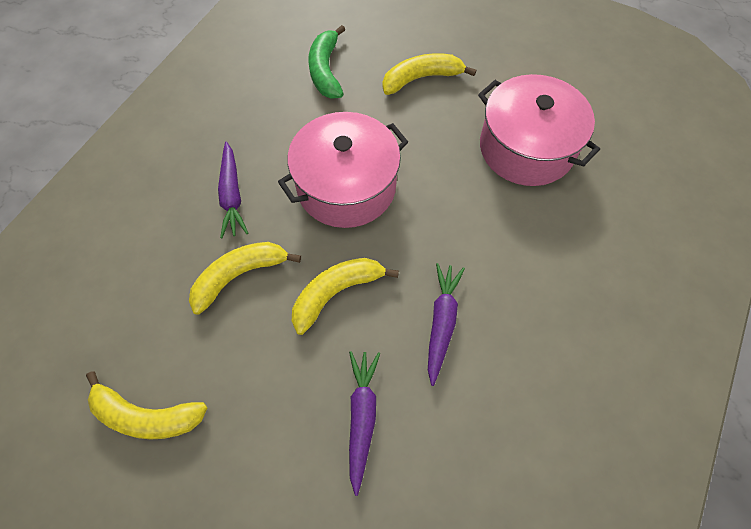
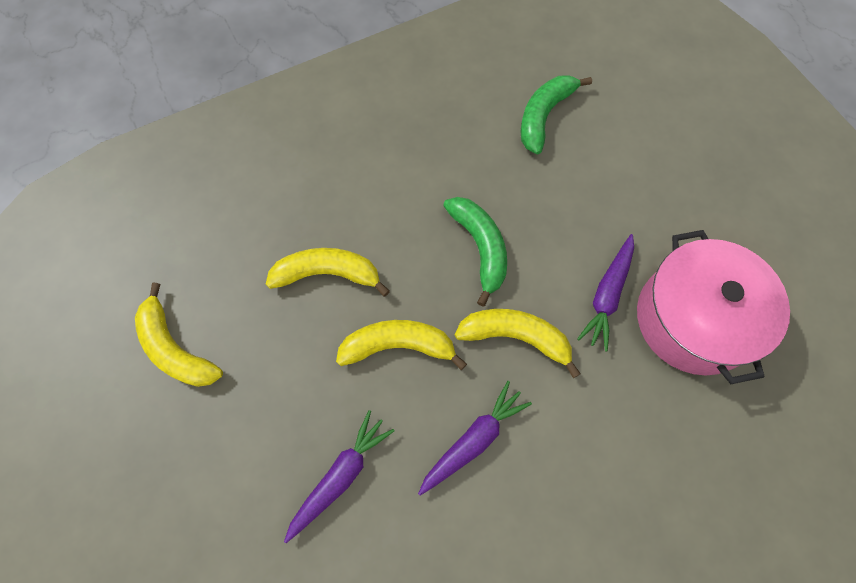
camera: 35 degrees right, 5 degrees up
purple carrot [218,142,248,238] -> purple carrot moved to [577,234,634,351]
pink pot [278,112,408,228] -> green banana [443,197,507,307]
yellow banana [382,53,476,95] -> yellow banana moved to [455,309,581,378]

